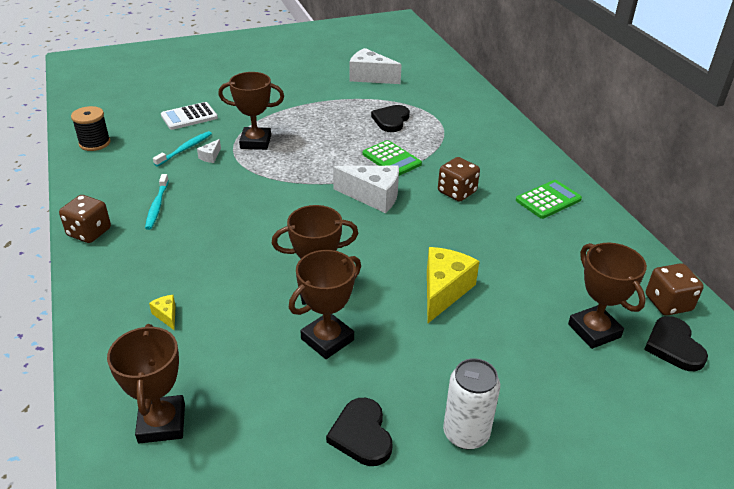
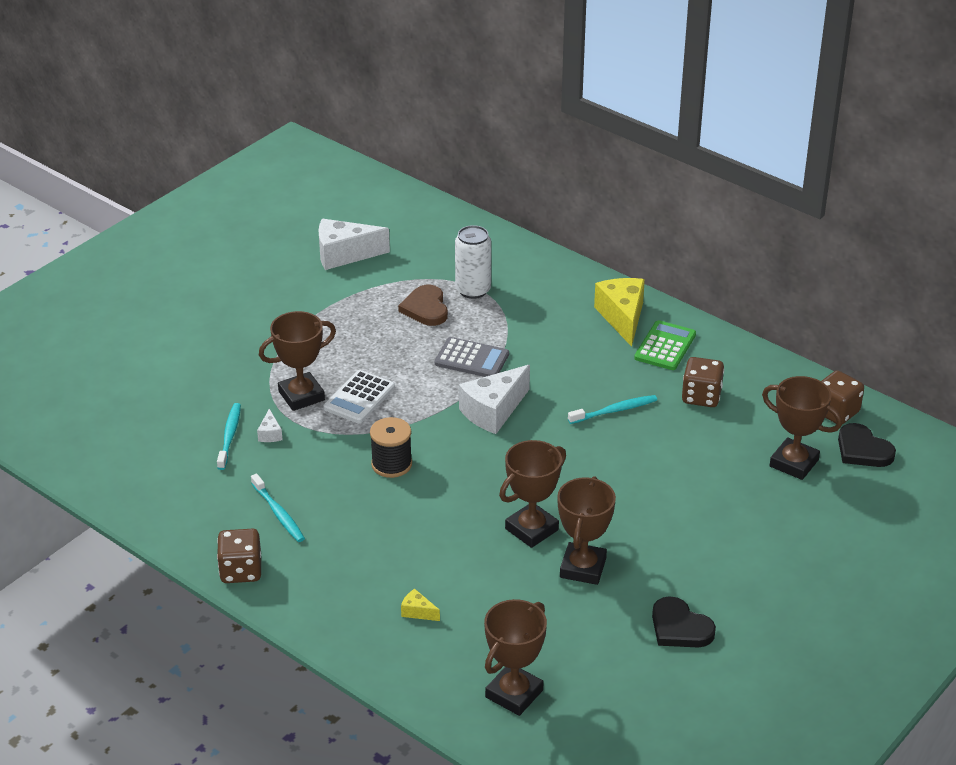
camera: 30 degrees left, 0 degrees up
black spool [71,106,111,151] -> black spool moved to [370,417,412,478]
brown trophy [107,324,185,444] -> brown trophy turned 75 degrees clockwise [484,599,547,716]
white calculator [161,102,218,130] -> white calculator moved to [323,370,395,423]
white cheese [333,166,399,213] -> white cheese turned 150 degrees clockwise [459,365,530,434]
green calculator [362,140,422,176] -> grey calculator [434,337,509,377]
black heart [371,105,410,132] -> brown heart [398,285,448,326]
yellow cheese [427,247,479,323] -> yellow cheese moved to [594,278,645,347]
brown dice [438,157,480,202] -> brown dice moved to [682,357,724,407]
white can [443,358,500,449] -> white can moved to [455,225,491,299]
none -> turquoise toothbrush [568,395,657,424]

